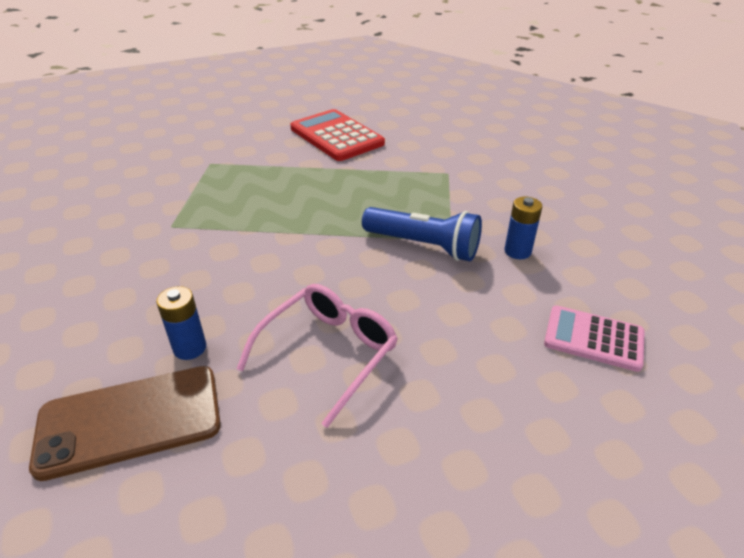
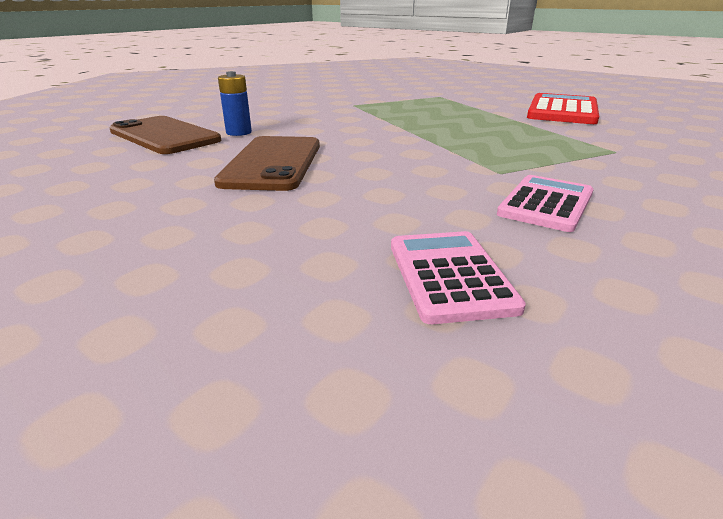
camera: 60 degrees right, 10 degrees down
pink glasses [237,284,398,428] -> brown phone [214,136,320,191]
blue flashlight [362,207,482,261] -> none
blue battery [505,197,542,259] -> pink calculator [497,175,594,232]

